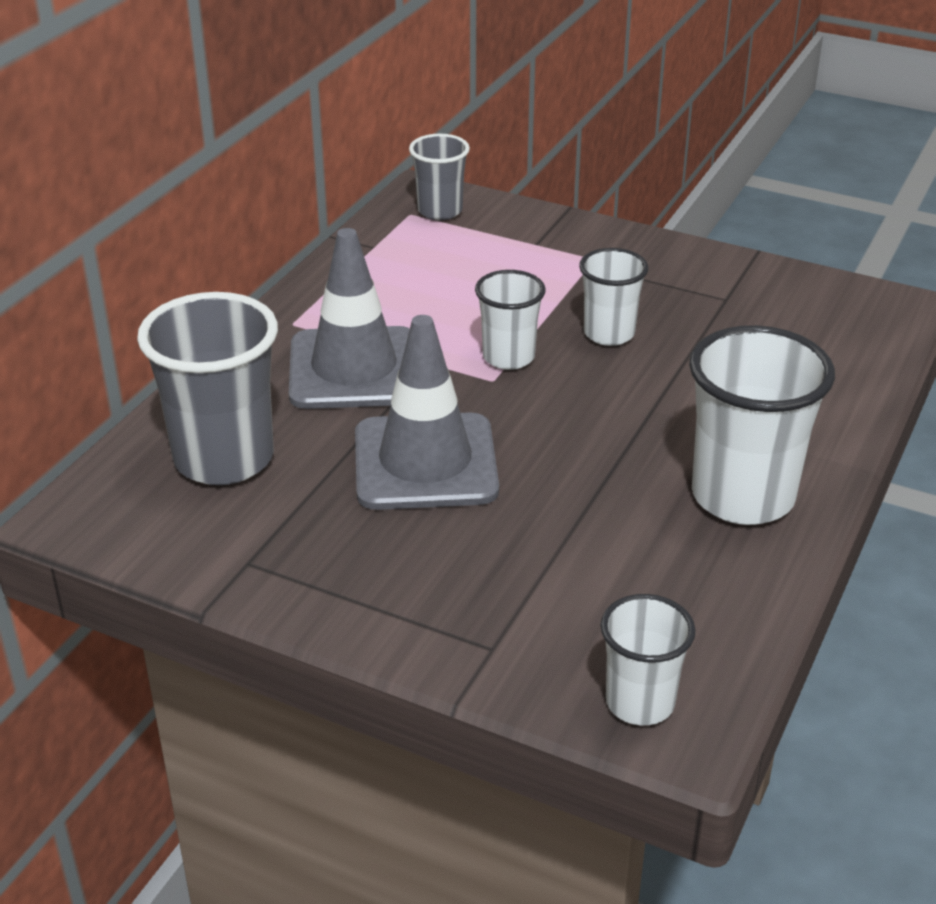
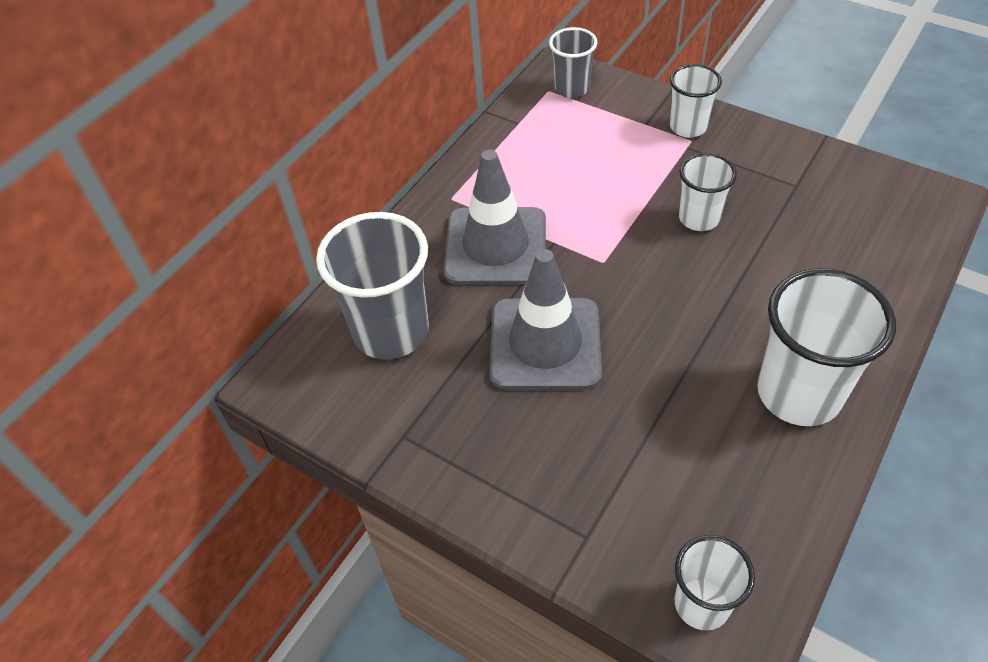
camera: 10 degrees right, 15 degrees up
white cup [475,270,546,370] -> white cup moved to [670,64,722,138]

